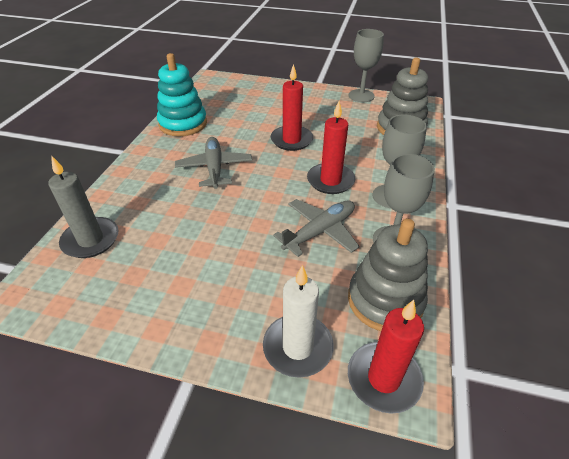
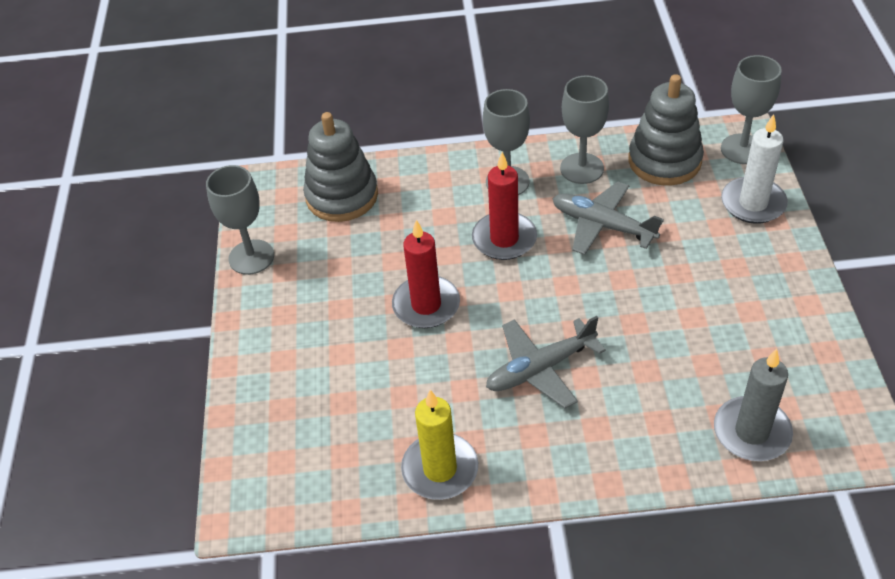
camera: 105 degrees left, 5 degrees up
turquoise stacking toy [157,53,207,137] -> yellow candle [401,390,478,500]
red candle [348,300,424,414] -> grey goblet [721,55,782,164]

